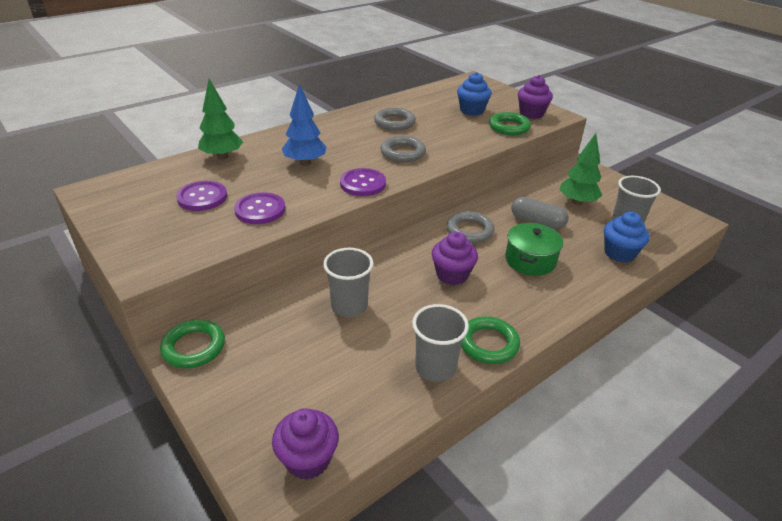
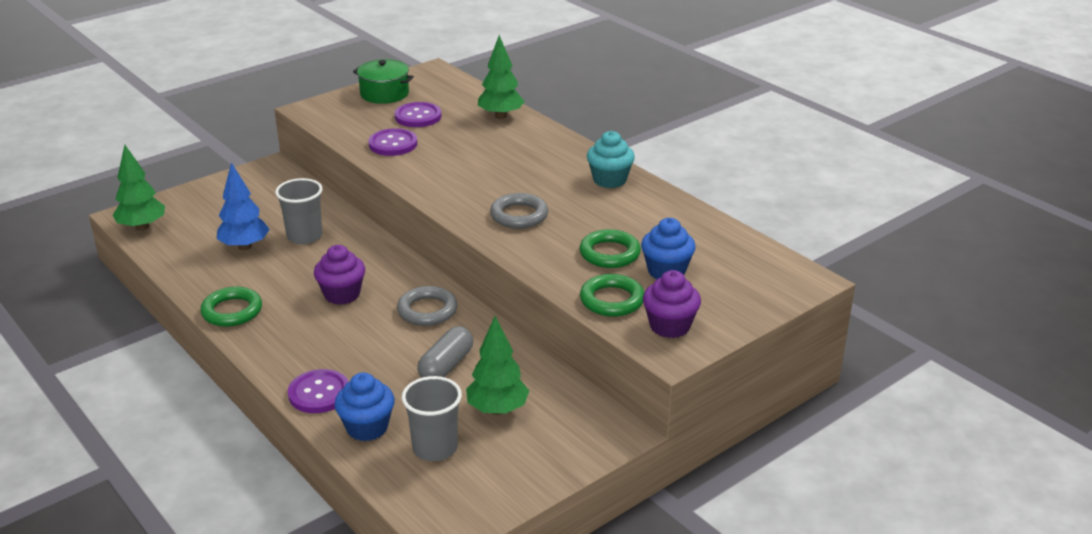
camera: 90 degrees right, 5 degrees down
green ring [160,319,225,368] -> green ring moved to [580,229,641,268]
purple cupcake [272,408,339,480] -> green tree [113,145,165,231]
blue tree [282,84,326,166] -> blue tree moved to [217,162,270,250]
purple button [340,168,386,196] -> purple button moved to [288,369,349,413]
grey ring [374,108,416,130] -> none
grey cup [412,304,469,382] -> none
green pot [505,223,563,276] -> green pot moved to [353,59,414,104]
none -> turquoise cupcake [587,131,635,188]

